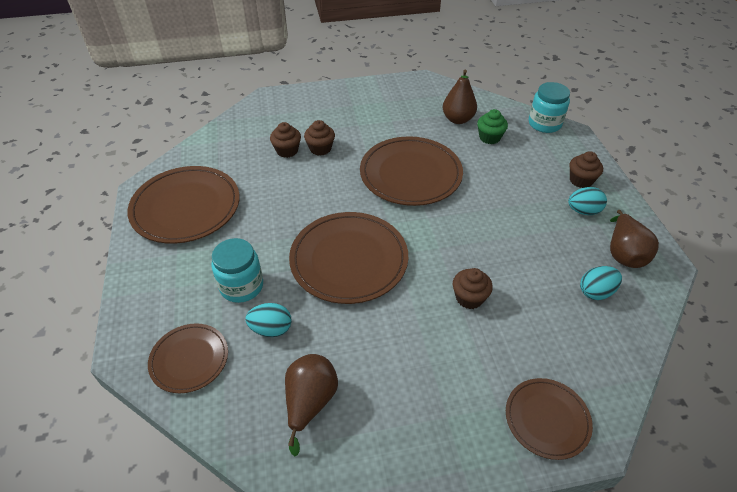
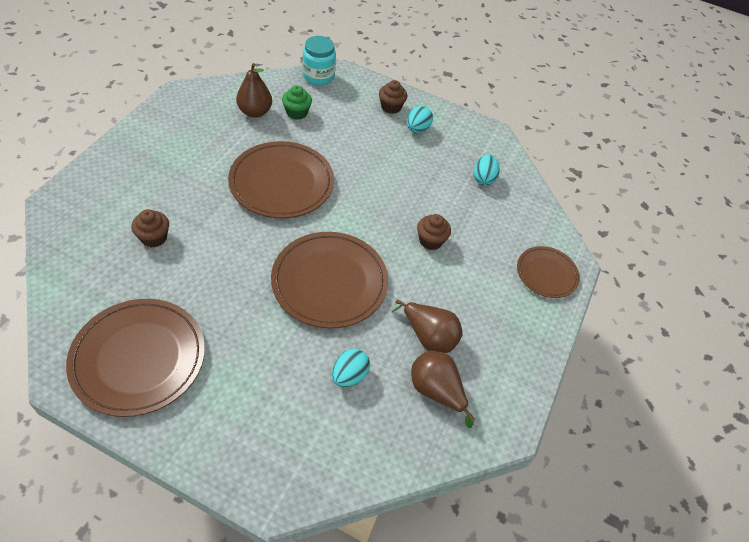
camera: 60 degrees left, 5 degrees up
brown plate [148,323,228,393] -> none
turquoise jar [211,238,263,303] -> none
brown cupcake [304,120,335,156] -> none
brown pear [610,210,659,268] -> brown pear moved to [392,300,463,353]

